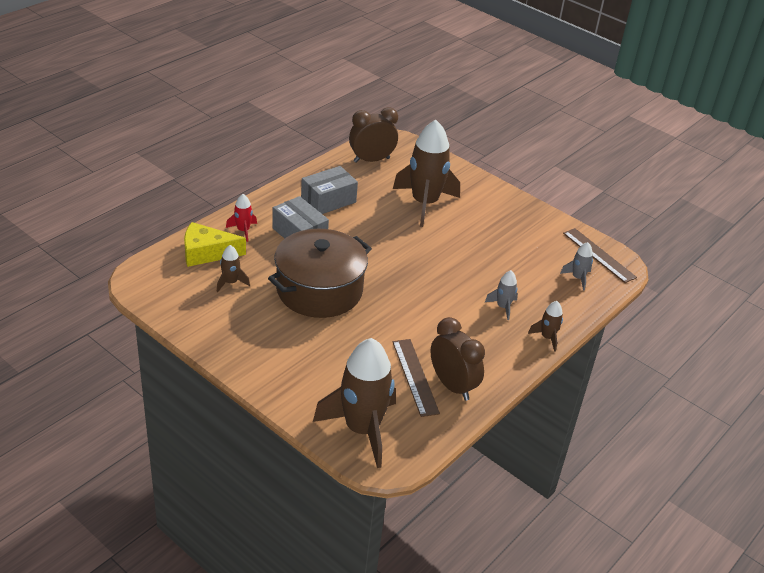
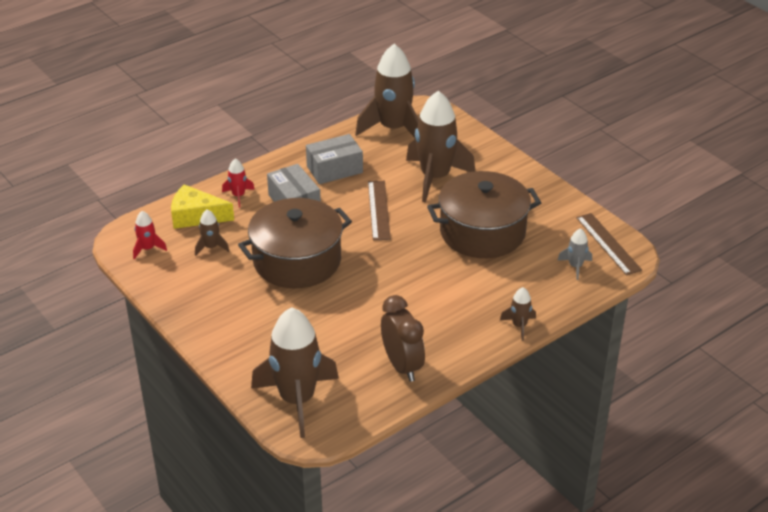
camera: 15 degrees right, 0 degrees up
brown clock [349,107,398,163] -> brown rocket [355,44,419,139]
brown ruler [392,339,440,417] -> brown ruler moved to [368,181,391,240]
grey rocket [485,270,518,320] -> none
none -> red rocket [133,211,167,259]
none -> brown pot [427,171,541,258]

